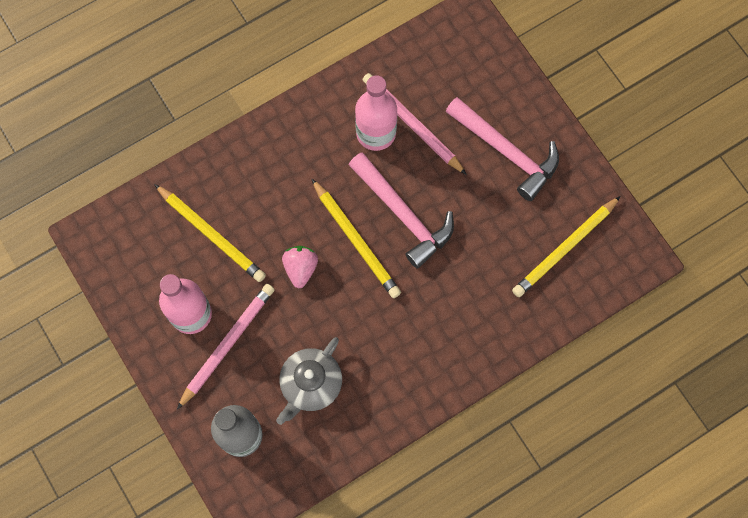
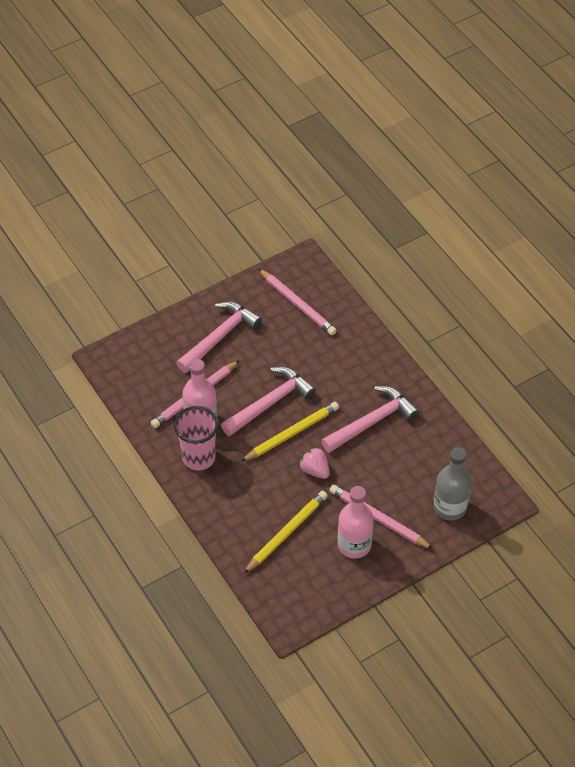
camera: 90 degrees left, 20 degrees down
grey teapot [276,337,342,425] -> none
pink strawberry [282,246,318,288] -> pink strawberry turned 45 degrees clockwise [299,447,330,479]
yellow pencil [512,196,621,297] -> pink pencil [259,269,337,335]
none -> pink cup [174,406,219,471]
none -> pink hammer [321,386,419,453]

